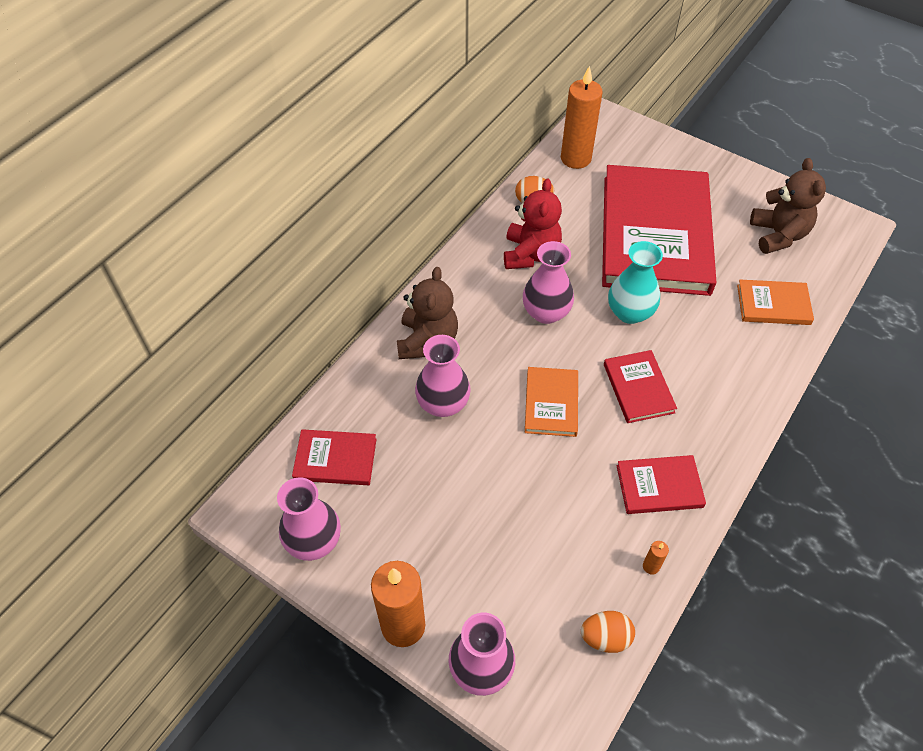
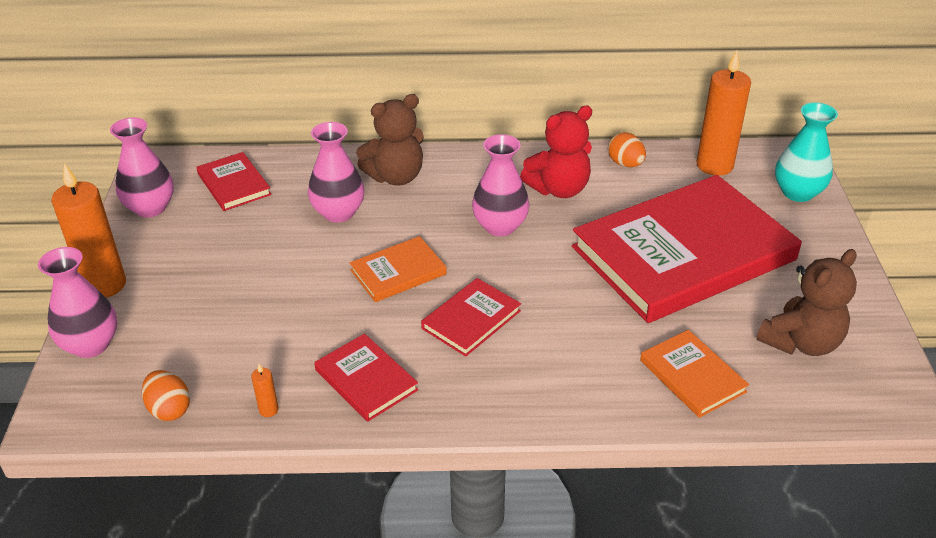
camera: 55 degrees right, 15 degrees down
turquoise vase [608,241,663,324] -> turquoise vase moved to [775,102,838,202]

